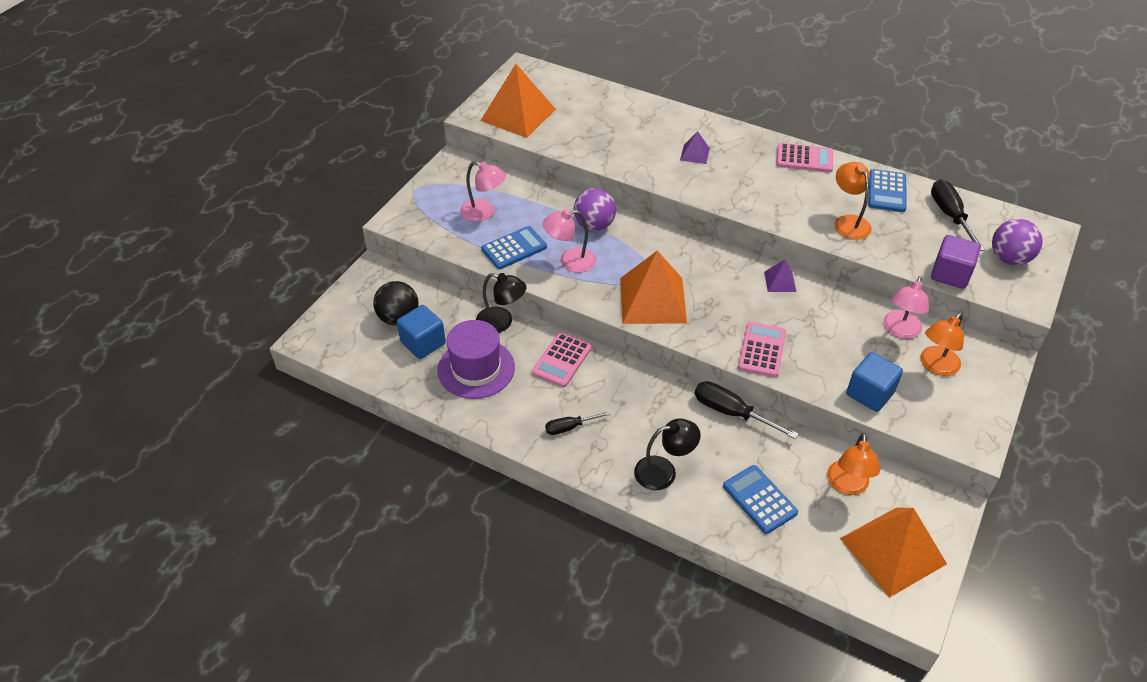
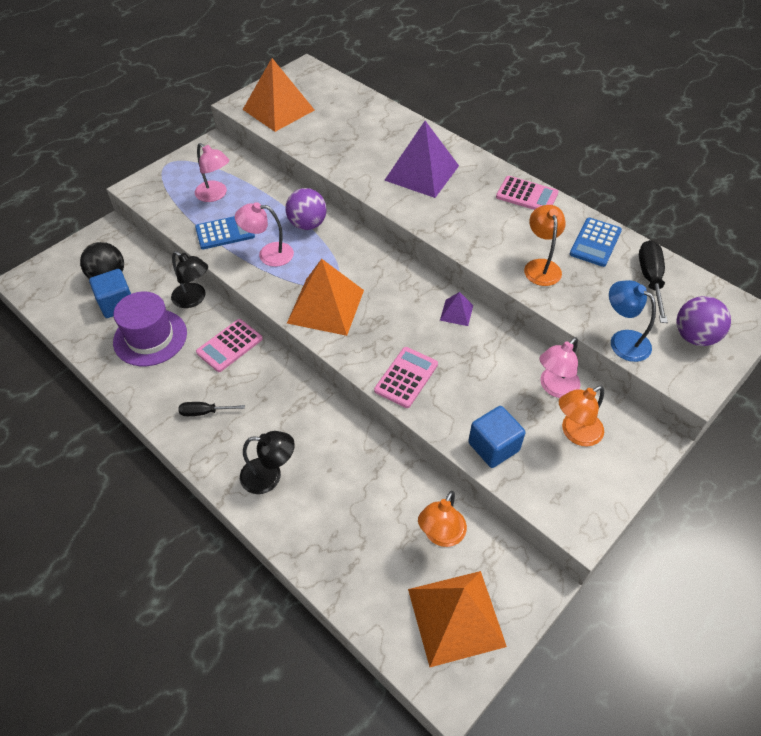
camera: 15 degrees right, 5 degrees up
purple pyramid [680,131,710,164] -> purple pyramid [384,121,459,198], size x2.18
black screwdriver [695,381,798,439] -> none
blue calculator [723,465,798,534] -> none
purple cube [931,235,981,289] -> blue lamp [609,280,656,362]

